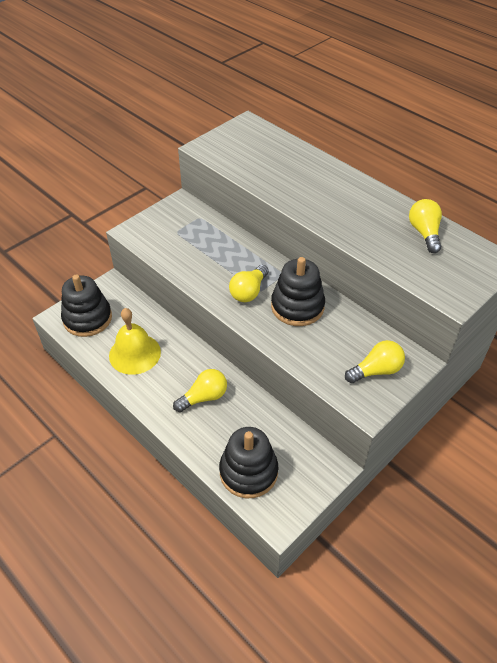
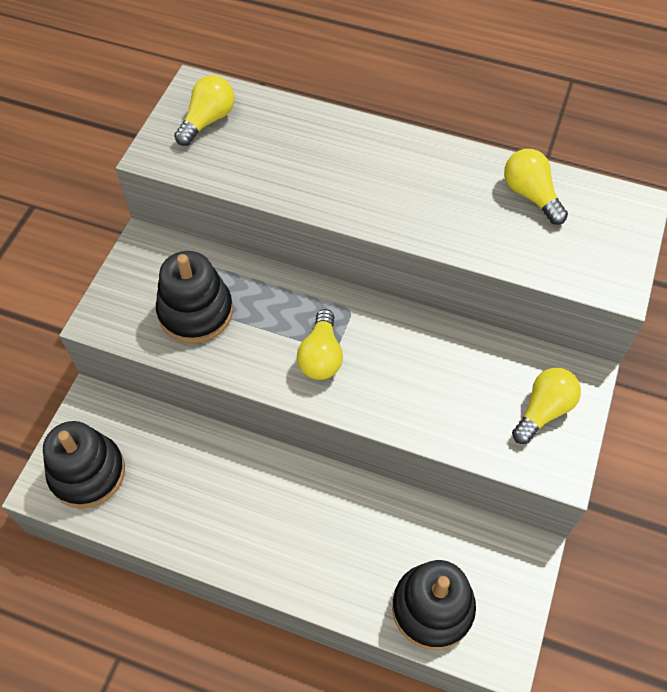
camera: 25 degrees left, 10 degrees up
yellow bell [109,308,161,375] -> none
yellow light bulb [173,369,227,412] -> yellow light bulb moved to [174,75,234,146]
black stacking toy [271,257,325,326] -> black stacking toy moved to [156,251,233,344]

